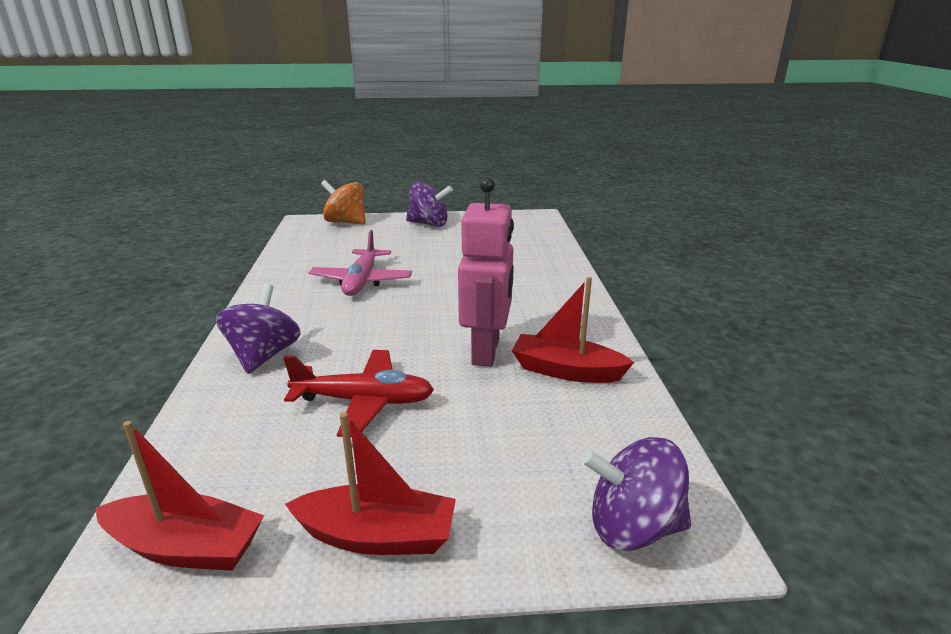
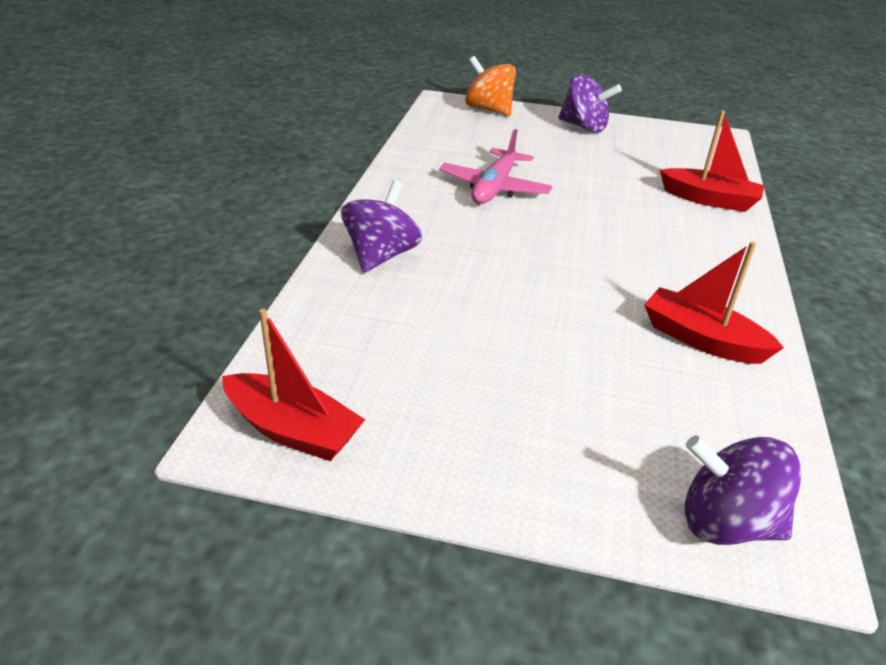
camera: 15 degrees right, 10 degrees up
red plane [283,350,434,437] -> none
red boat [285,412,456,555] -> red boat moved to [660,110,764,212]
pink robot [458,178,514,367] -> none

